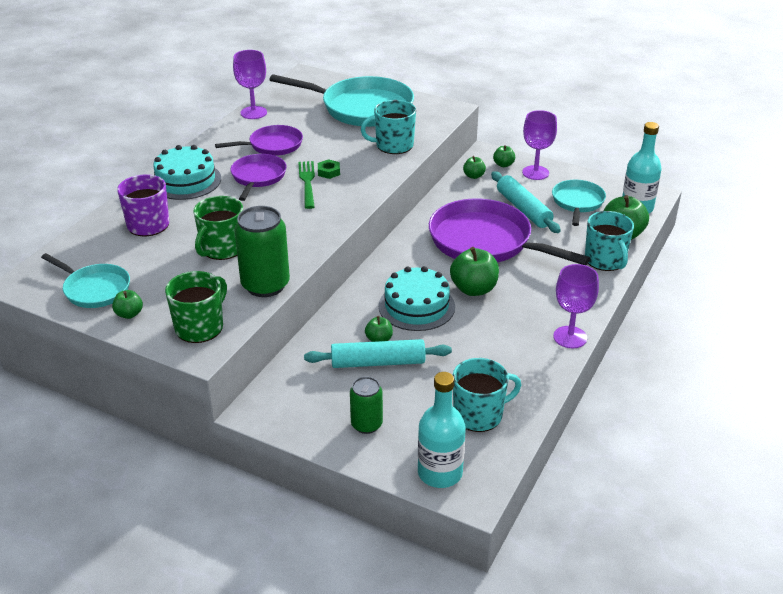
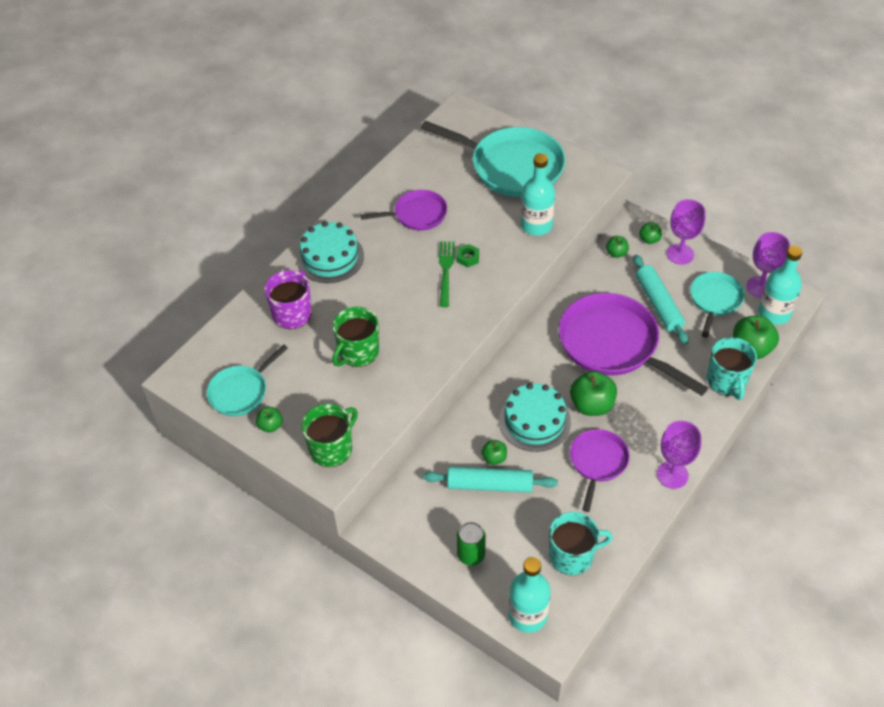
camera: 10 degrees right, 15 degrees up
turquoise pan [41,253,130,308] -> turquoise pan turned 90 degrees clockwise [207,345,288,416]
purple pan [231,154,287,201] -> purple pan moved to [570,429,630,512]
purple goblet [233,50,267,119] -> purple goblet moved to [746,232,790,298]
green can [234,206,290,297] -> none
turquoise mug [361,100,416,154] -> turquoise bottle [521,153,555,236]

